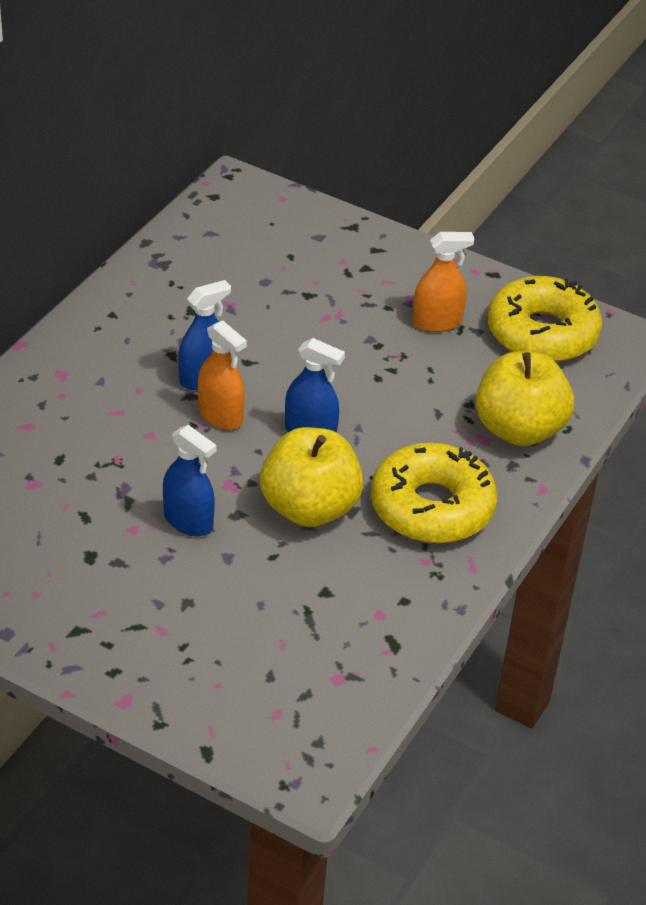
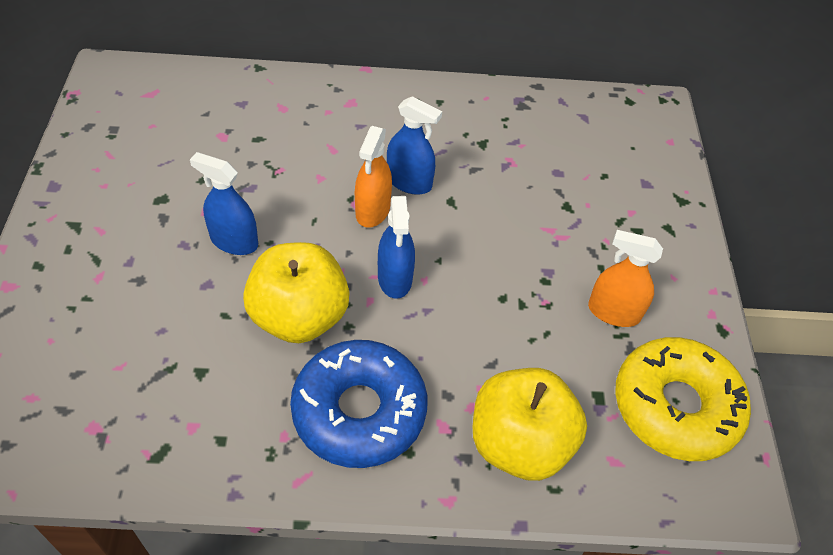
camera: 60 degrees right, 10 degrees up
blue spray bottle [163,425,217,536] -> blue spray bottle turned 105 degrees clockwise [190,152,258,255]
yellow donut [371,443,497,543] -> blue donut [290,340,427,468]
orange spray bottle [413,232,474,332] -> orange spray bottle turned 150 degrees clockwise [588,230,663,327]

